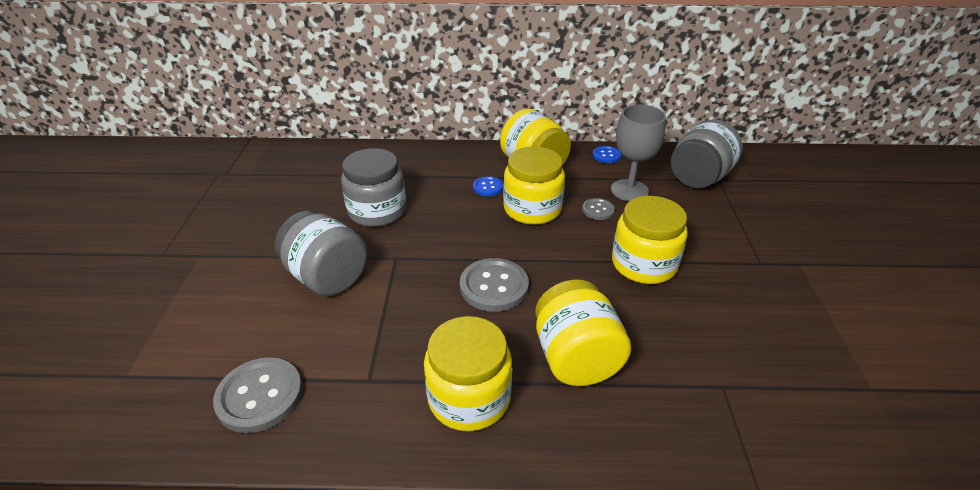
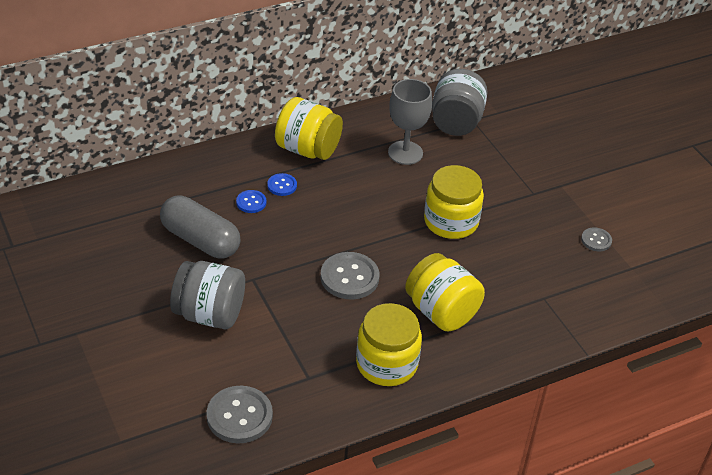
camera: 30 degrees left, 5 degrees up
grey jar [341,148,406,227] -> grey capsule [160,195,241,258]
yellow jar [503,146,565,225] -> none
grey button [582,198,615,220] -> grey button moved to [581,227,612,251]
blue button [593,146,621,163] -> blue button moved to [236,190,266,213]

